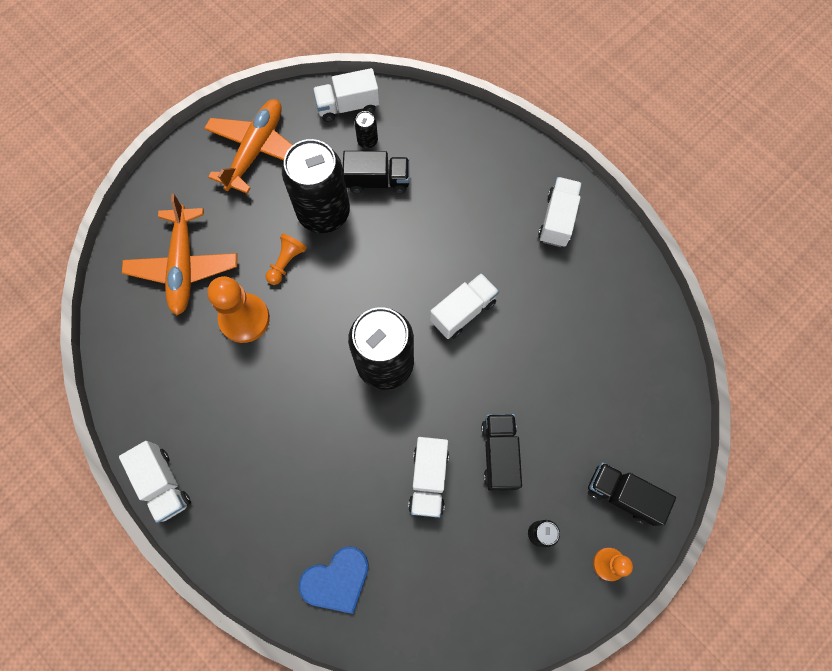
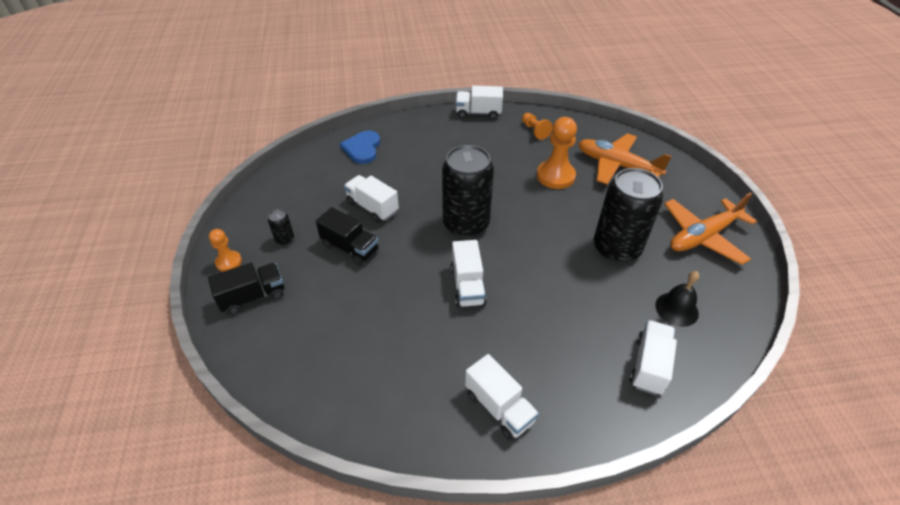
camera: 125 degrees right, 25 degrees down
orange plane [204,99,293,194] -> orange plane turned 90 degrees clockwise [664,192,757,265]
orange pawn [266,233,307,285] -> orange pawn moved to [522,113,553,140]
white truck [313,68,380,122] -> white truck moved to [630,320,677,395]
black truck [343,151,409,194] -> none
black can [355,111,378,148] -> black bell [655,271,699,327]

